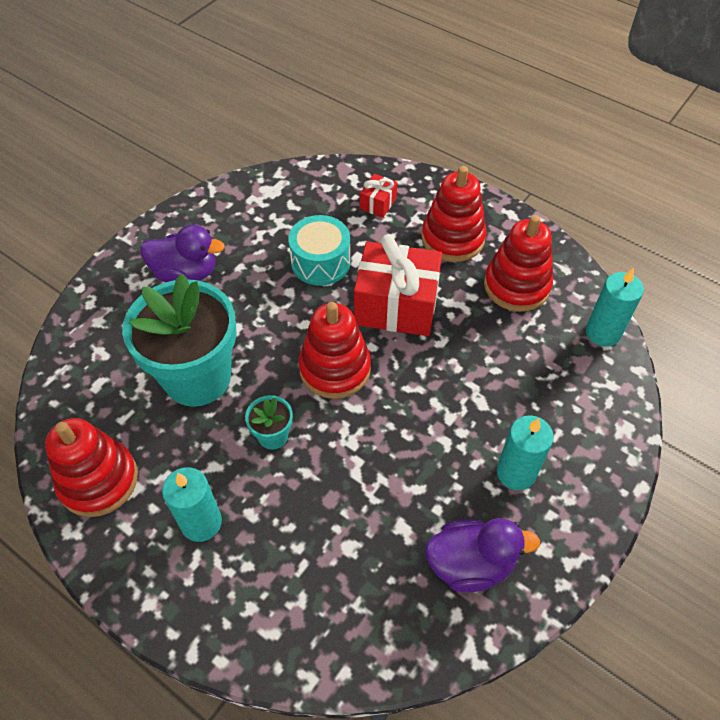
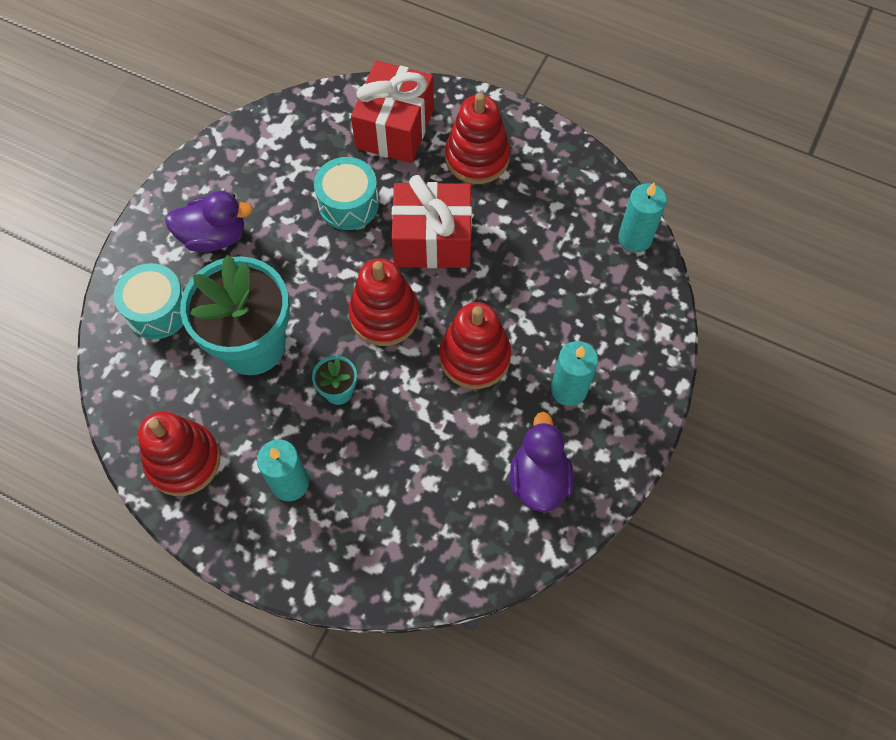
camera: 10 degrees left, 10 degrees up
red gift [360,174,398,218] -> red gift [351,61,434,163], size x2.19
purple duck [425,518,540,592] -> purple duck turned 75 degrees counterclockwise [510,412,573,512]
red stacking toy [484,215,553,312] -> red stacking toy moved to [439,302,511,389]
none -> turquoise drum [114,263,184,339]

